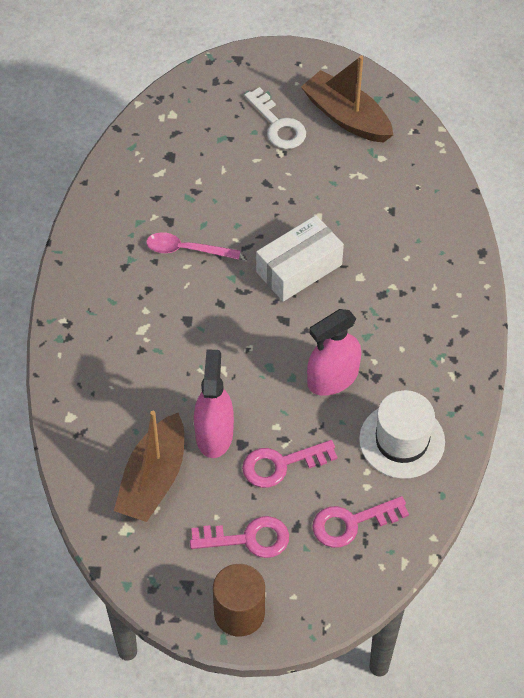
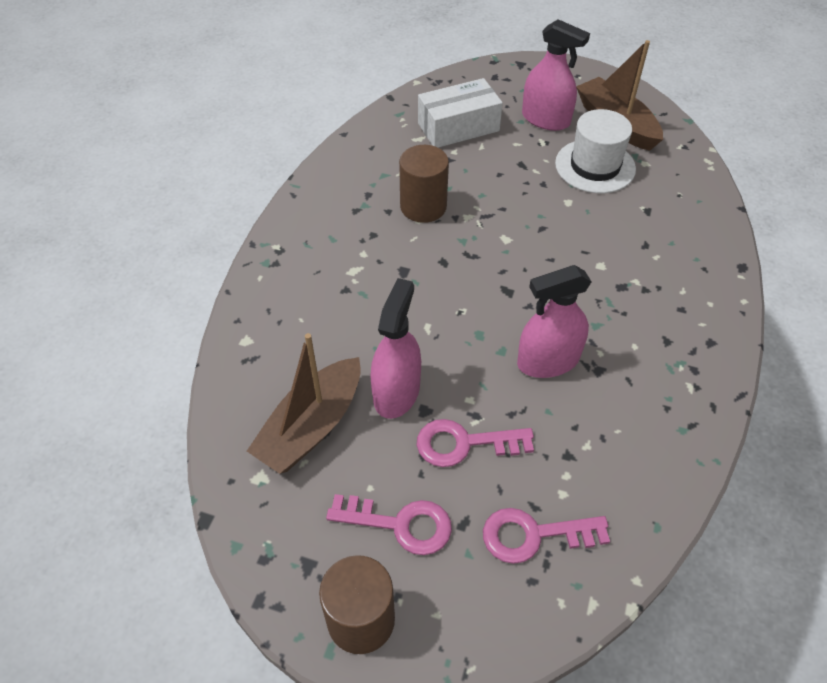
camera: 15 degrees right, 5 degrees down
pink spoon [146,232,241,260] -> brown cylinder [399,145,449,223]
white key [244,87,306,149] -> pink spray bottle [522,19,590,131]
white box [256,215,344,301] -> white box moved to [418,78,503,148]
white hat [359,390,445,479] -> white hat moved to [555,109,636,193]

